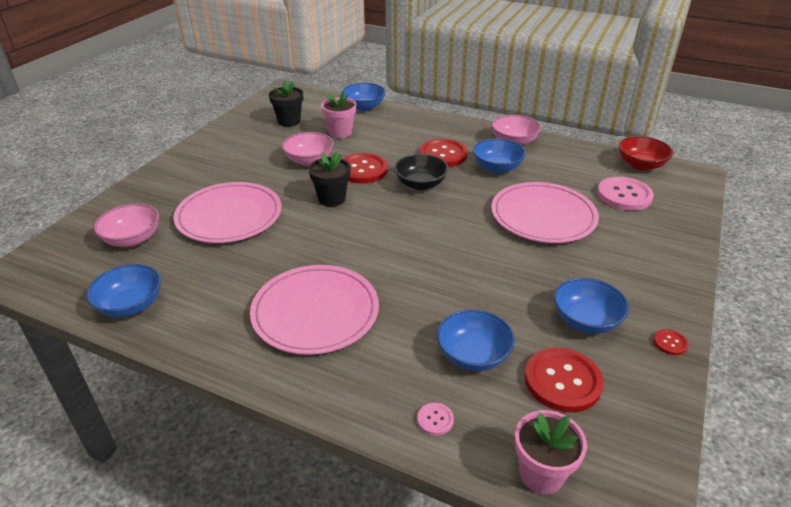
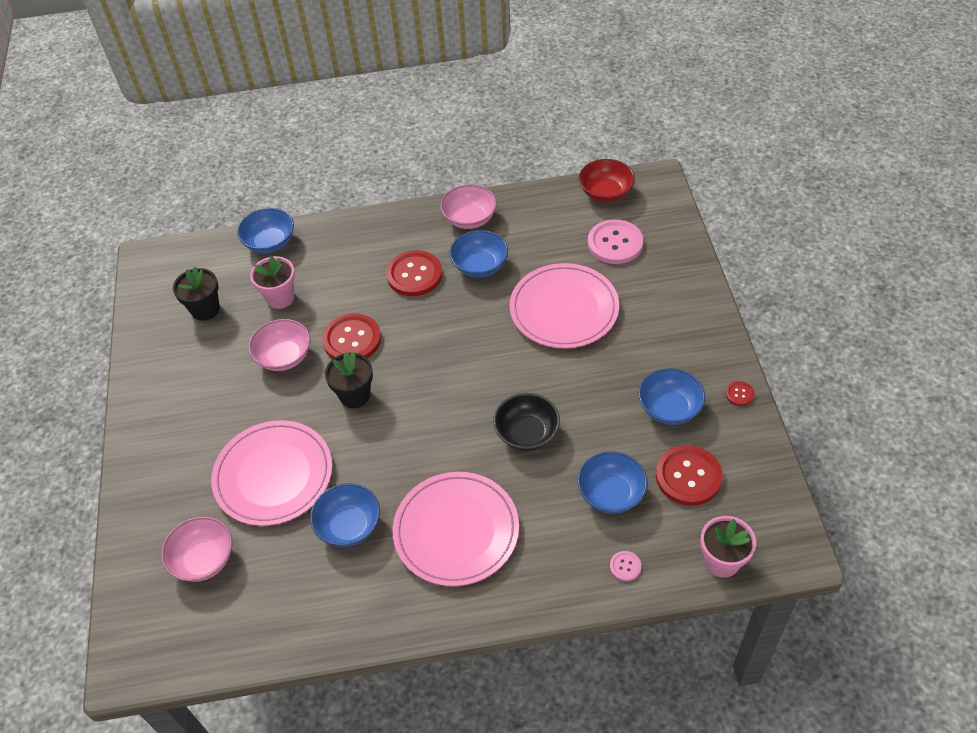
camera: 30 degrees left, 15 degrees up
blue bowl [86,264,161,317] -> blue bowl moved to [310,483,380,547]
black bowl [394,154,449,190] -> black bowl moved to [493,393,560,451]

